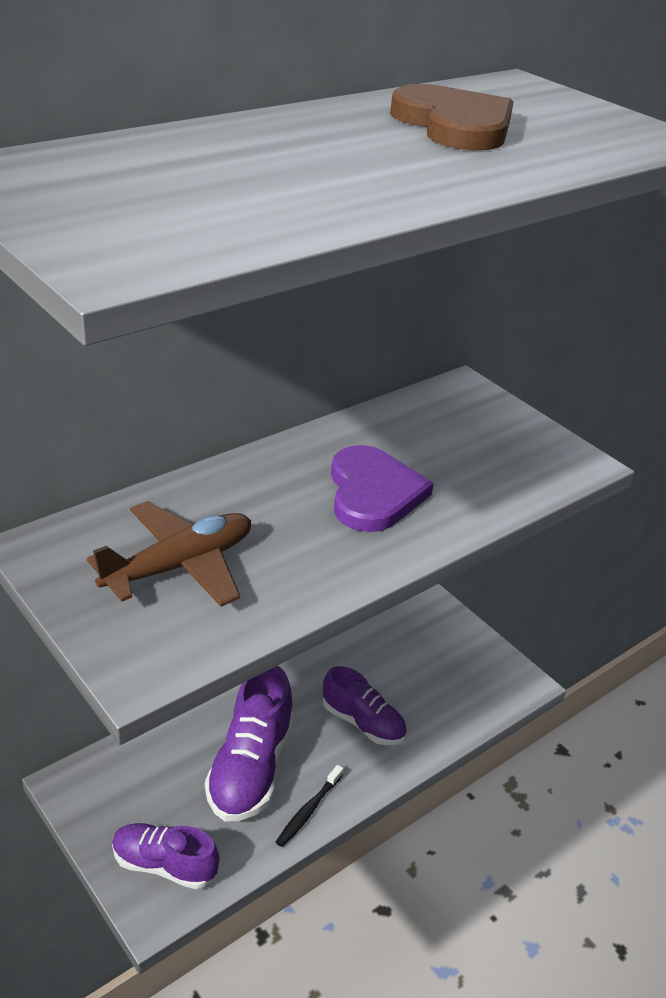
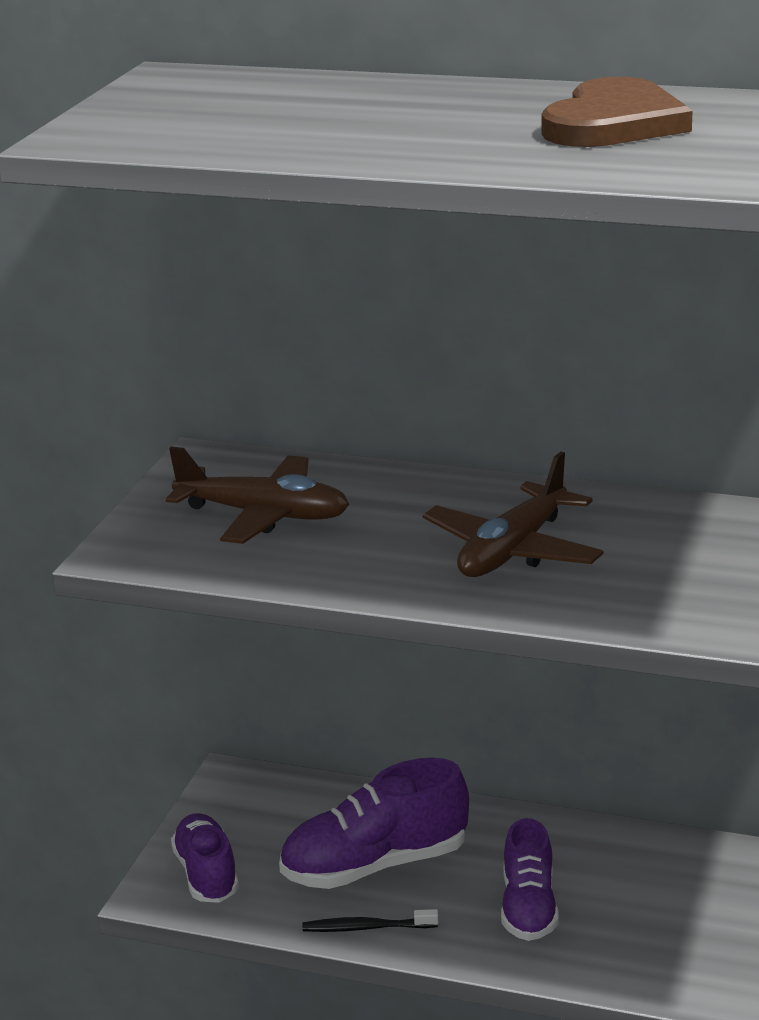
camera: 60 degrees right, 10 degrees down
purple heart [331,445,434,532] -> brown plane [423,451,604,577]

